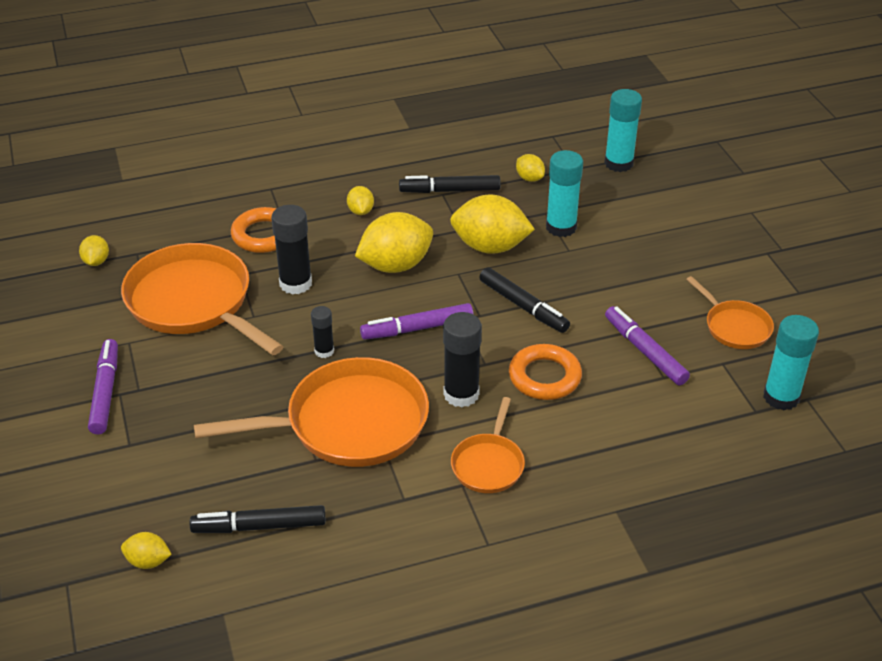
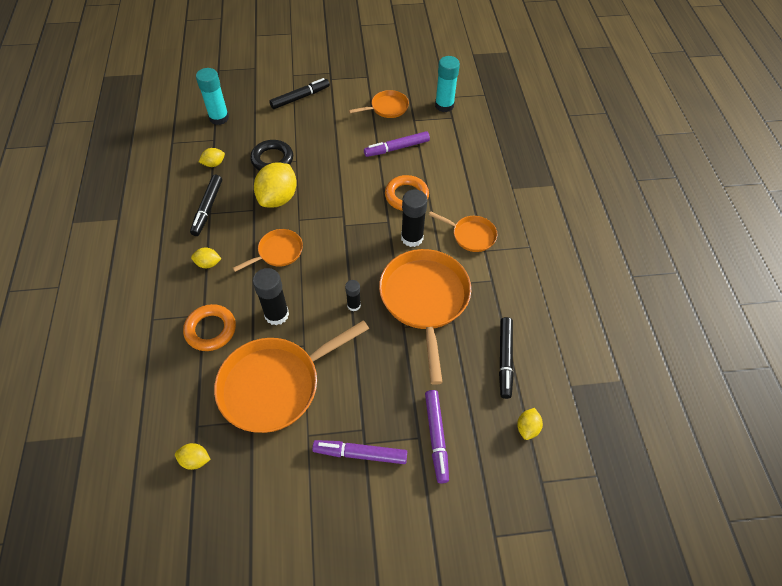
camera: 80 degrees left, 15 degrees up
yellow lemon [355,212,433,273] -> orange pan [233,229,303,272]
purple marker [360,303,473,340] -> purple marker moved to [425,390,449,483]
black marker [479,267,570,333] -> black marker moved to [269,78,330,109]
turquoise glue stick [546,150,583,237] -> black ring [250,140,293,171]

